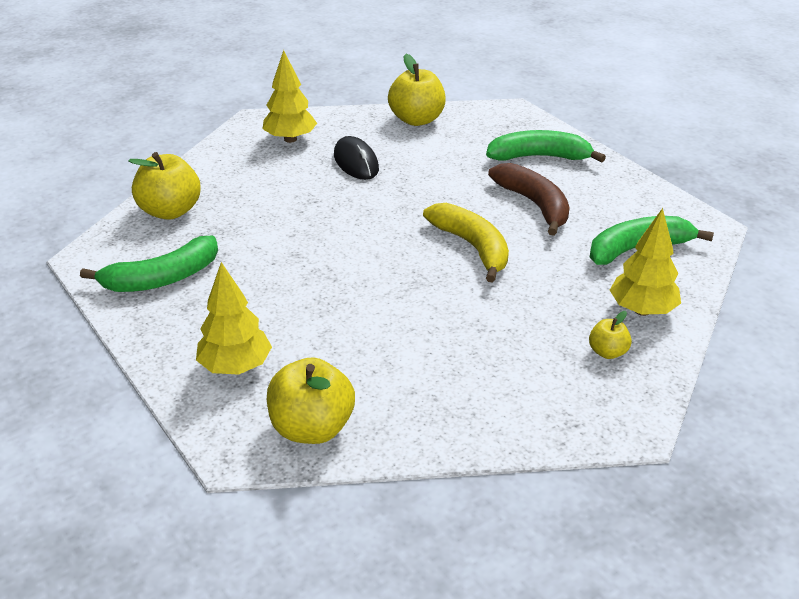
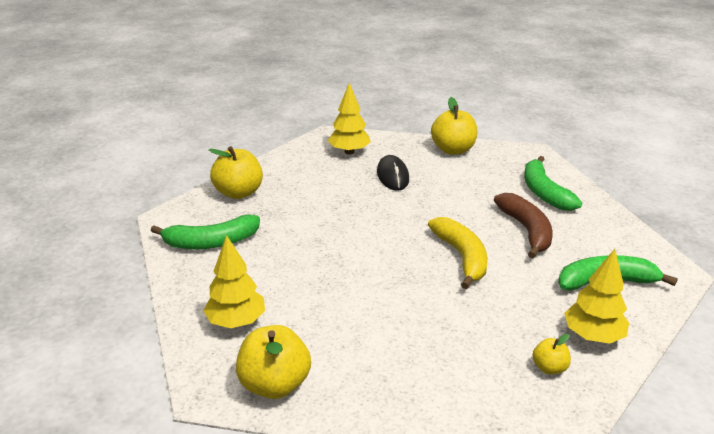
camera: 15 degrees right, 5 degrees down
green banana [486,130,606,162] -> green banana turned 120 degrees counterclockwise [524,156,582,211]

